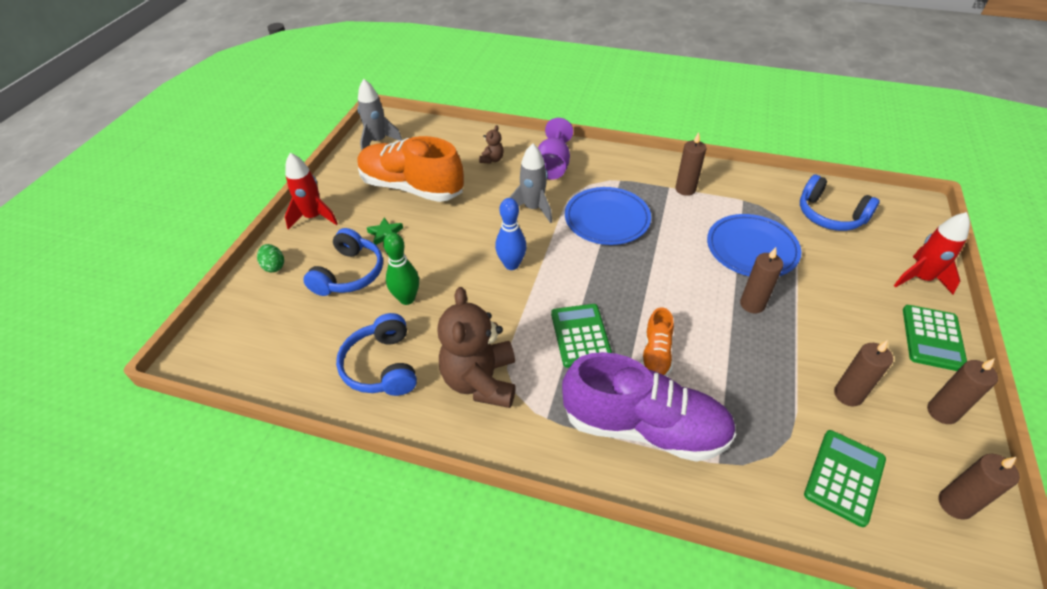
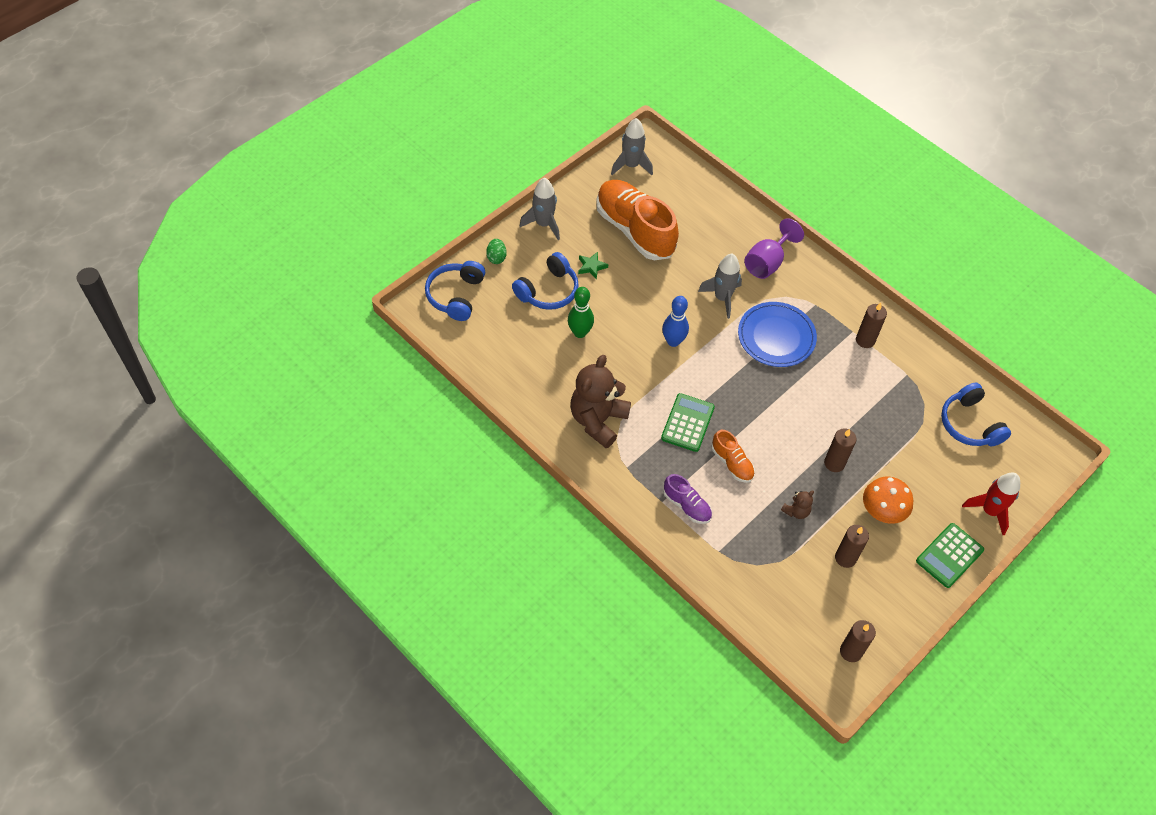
camera: 25 degrees right, 10 degrees up
red rocket [285,153,338,230] -> grey rocket [520,178,560,240]
blue headphones [336,313,417,396] -> blue headphones moved to [425,261,485,321]
brown teddy bear [479,125,504,164] -> brown teddy bear moved to [781,491,814,519]
purple shoe [562,352,736,462] -> purple shoe [663,474,712,524], size x0.47
orange shoe [641,307,674,376] -> orange shoe turned 75 degrees counterclockwise [711,430,755,483]
blue plate [707,214,802,276] -> none
green calculator [804,430,886,527] -> none
brown candle [927,358,998,424] -> none
none -> orange mushroom [863,477,913,524]

